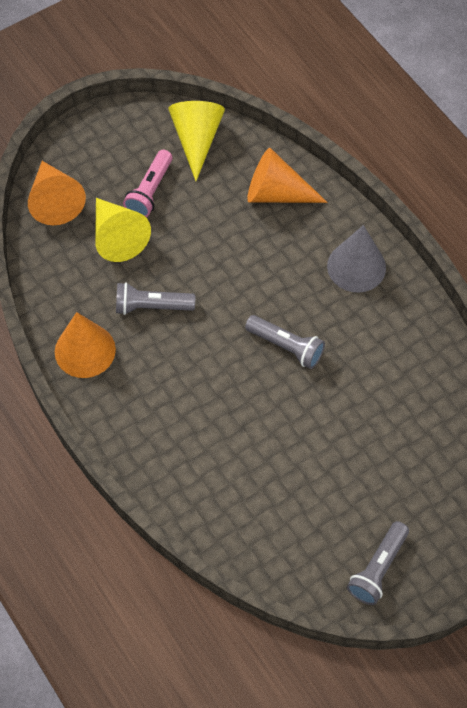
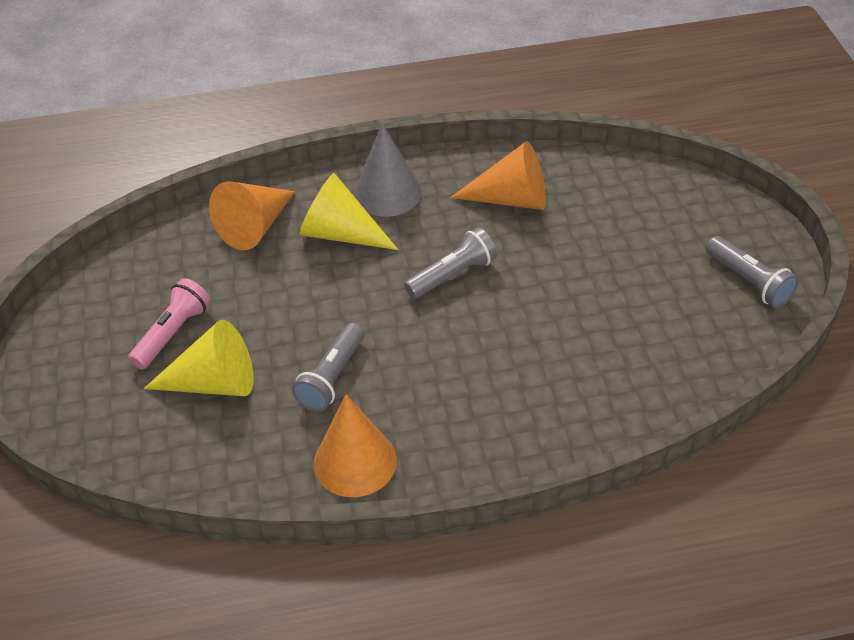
camera: 65 degrees left, 15 degrees down
orange cone [28,161,86,225] -> orange cone moved to [450,141,546,210]
pink flashlight [123,150,173,217] -> pink flashlight turned 105 degrees counterclockwise [128,278,211,370]
yellow cone [168,101,225,181] -> yellow cone moved to [300,173,398,250]

